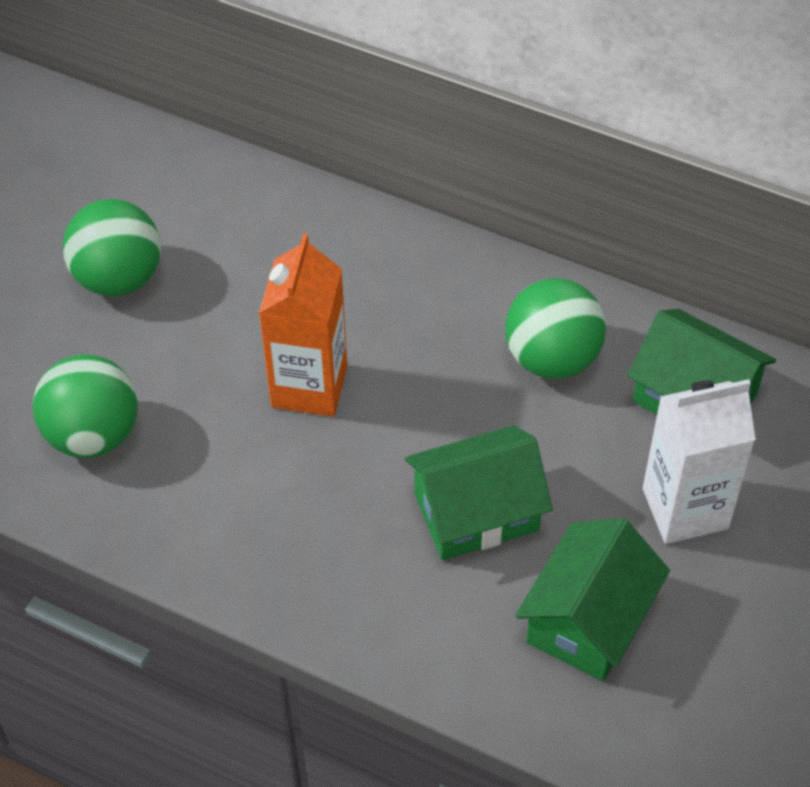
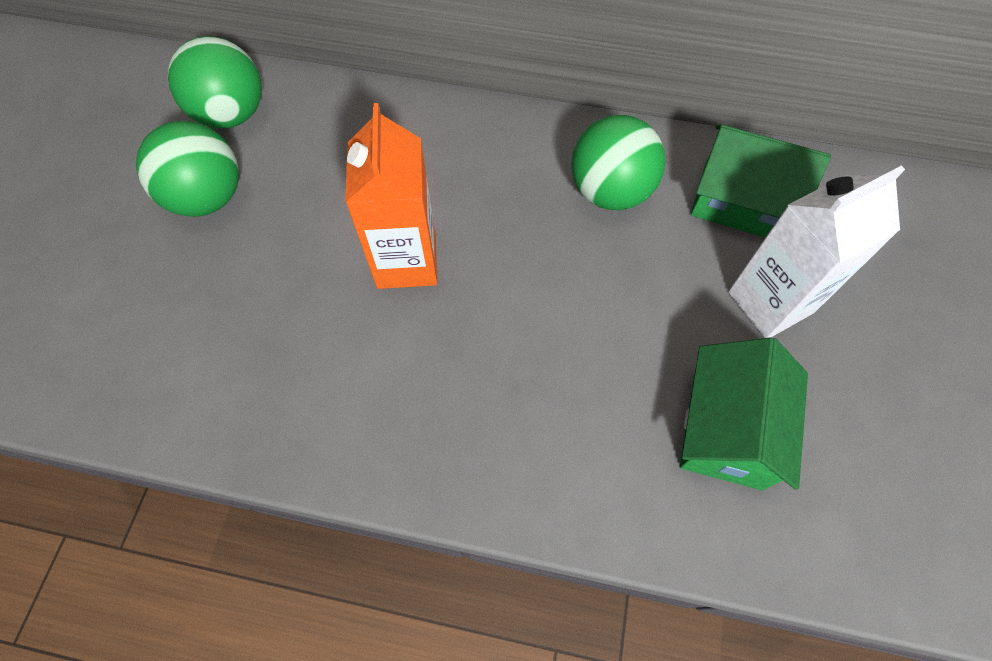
camera: 15 degrees left, 10 degrees up
green ball [32,354,138,458] -> green ball moved to [168,36,262,129]
green house [405,425,553,560] -> none

